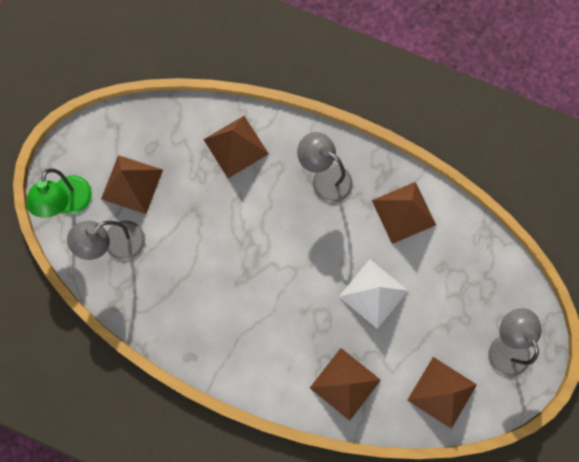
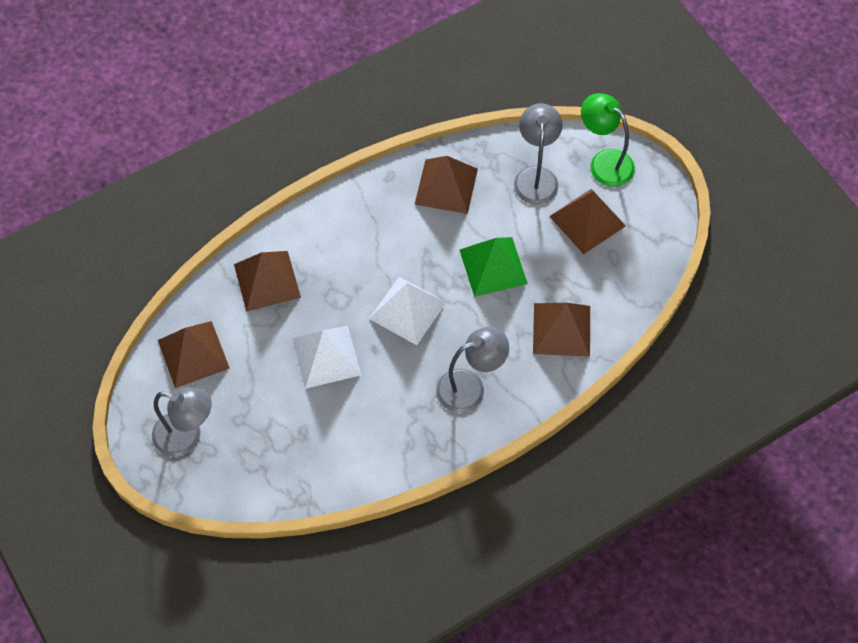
camera: 125 degrees right, 15 degrees down
brown pyramid [372,182,436,244] -> brown pyramid moved to [414,156,478,214]
none -> white pyramid [369,277,446,345]
none -> green pyramid [460,237,528,297]

